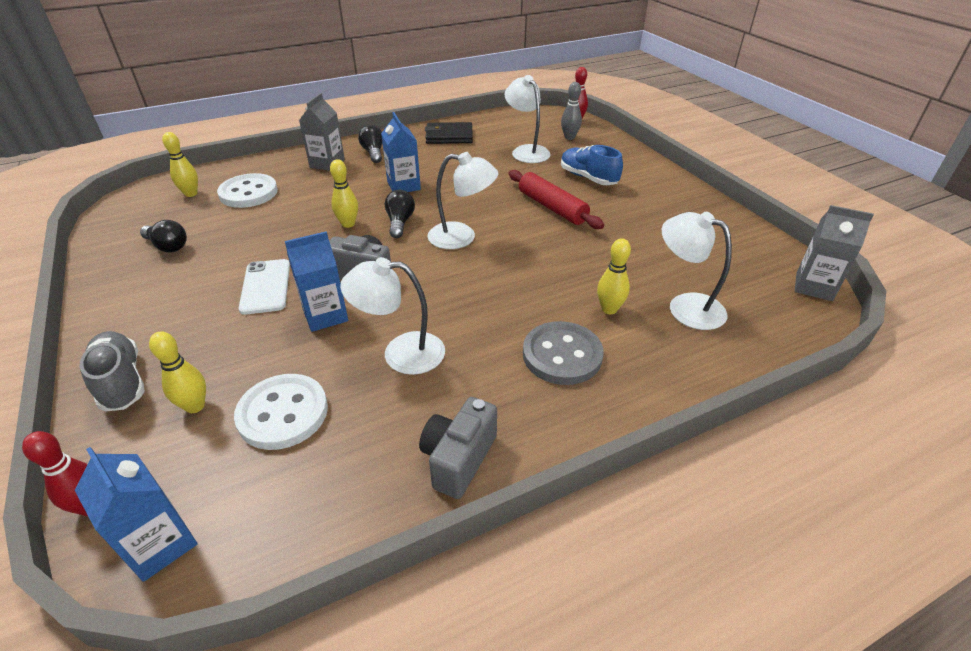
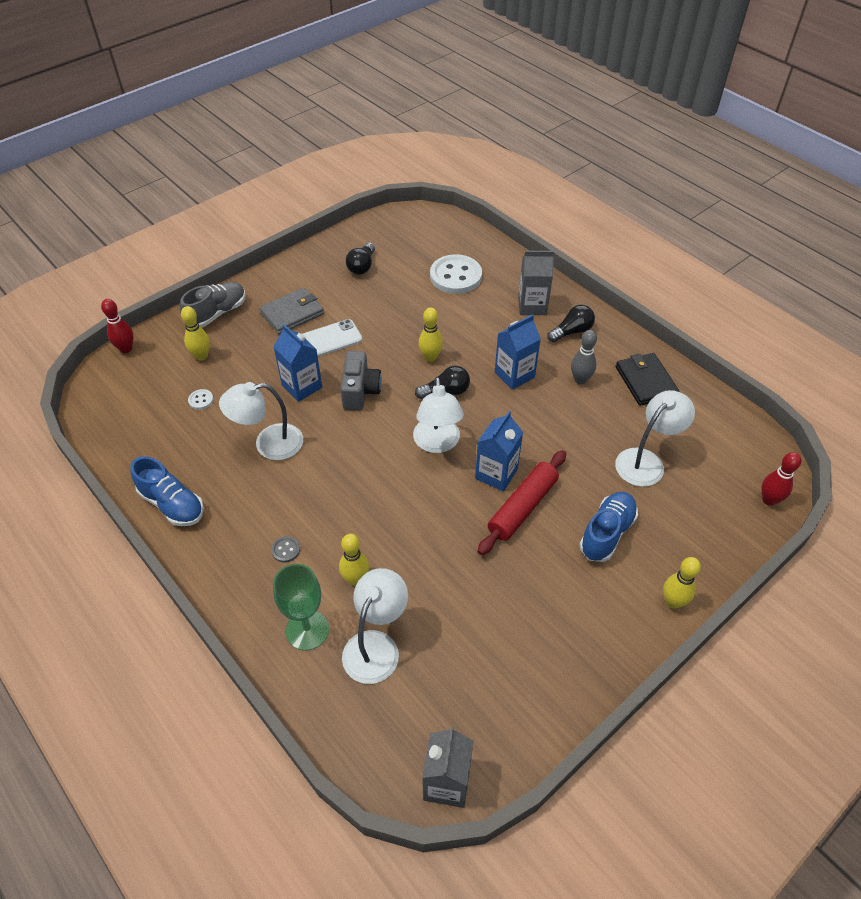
camera: 75 degrees right, 10 degrees up
blue carton [75,447,197,582] -> blue carton moved to [475,411,523,492]
yellow bowling pin [162,132,198,197] -> yellow bowling pin moved to [663,557,701,609]
white button [234,374,328,450] -> white button [188,389,214,410], size x0.41
white lamp [340,257,445,375] -> white lamp turned 90 degrees counterclockwise [219,382,303,460]
grey camera [419,397,497,499] -> blue shoe [130,456,204,526]
grey button [523,321,604,385] -> grey button [271,536,300,563], size x0.41
grey bowling pin [561,82,582,140] -> grey bowling pin moved to [571,330,597,384]
none -> grey wallet [259,287,324,335]
none -> green goblet [273,564,329,650]

